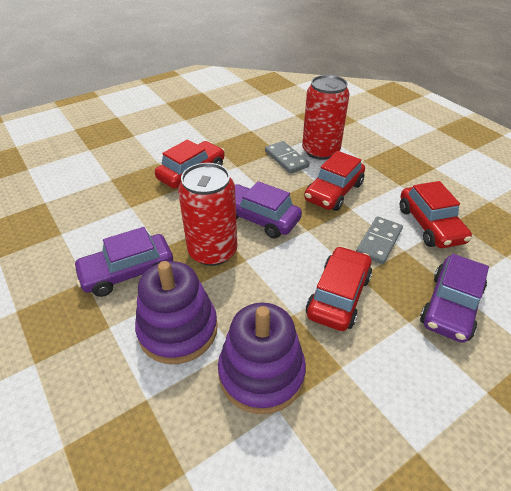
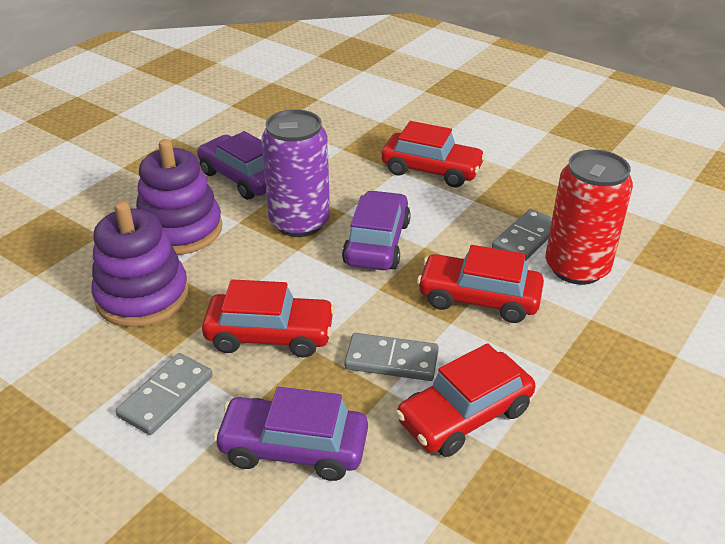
camera: 70 degrees right, 5 degrees down
red can [178,163,238,266] -> purple can [261,109,330,237]
none -> grey domino [116,353,213,435]

